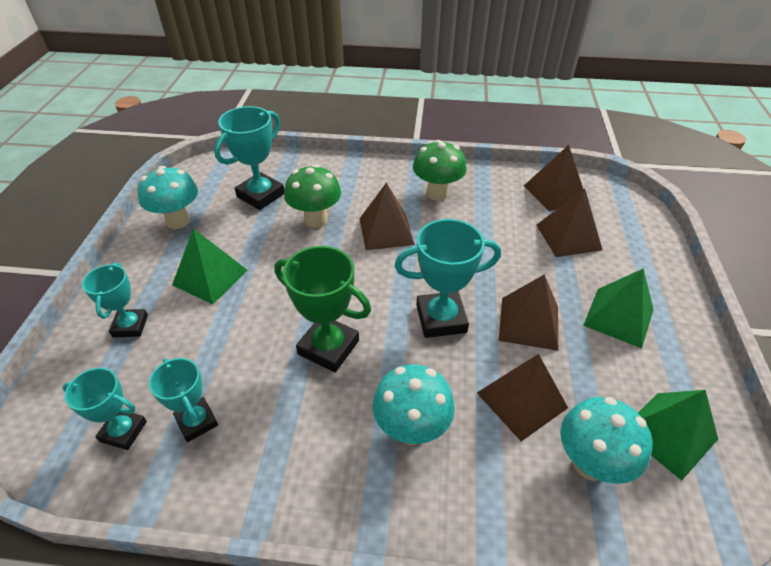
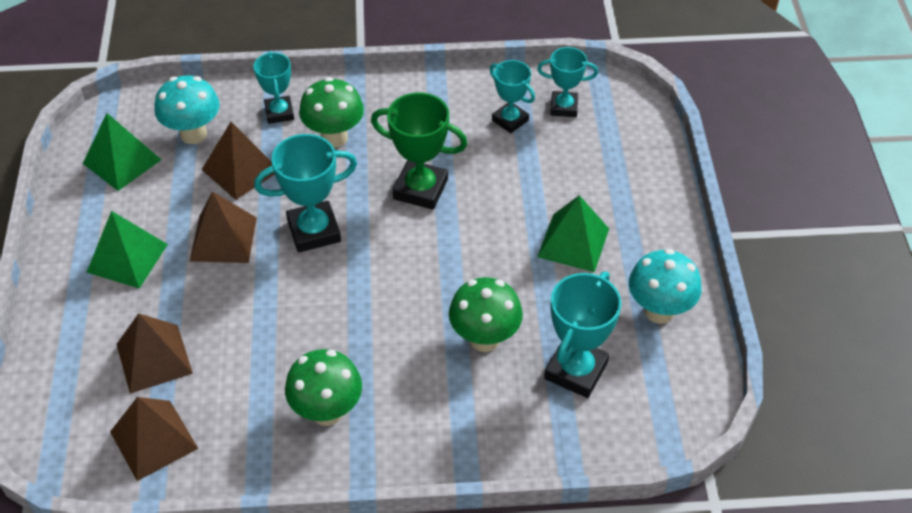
camera: 170 degrees right, 5 degrees up
turquoise trophy [82,262,148,338] -> turquoise trophy moved to [254,51,294,124]
brown pyramid [359,182,415,250] -> none
turquoise mushroom [373,365,455,445] -> green mushroom [299,77,364,148]

